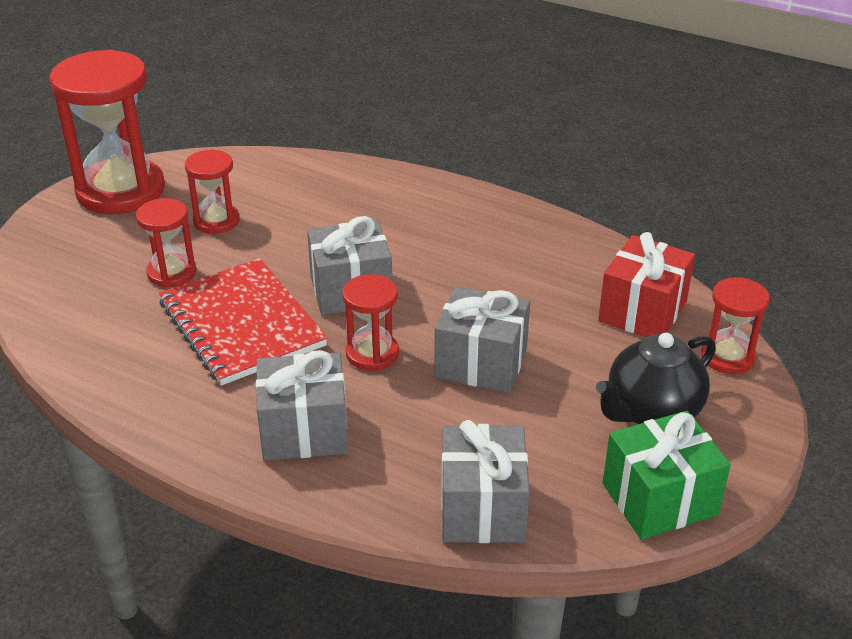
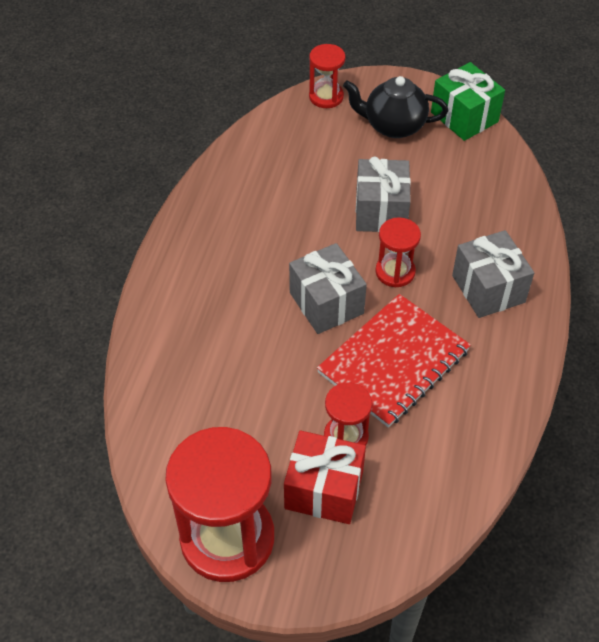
camera: 105 degrees left, 15 degrees up
red hourglass [185,149,240,234] -> none
grey gift [441,420,530,543] -> none
black teapot [596,333,716,424] -> black teapot turned 150 degrees clockwise [343,76,448,138]
red gift [598,232,695,337] -> red gift moved to [284,431,366,524]

